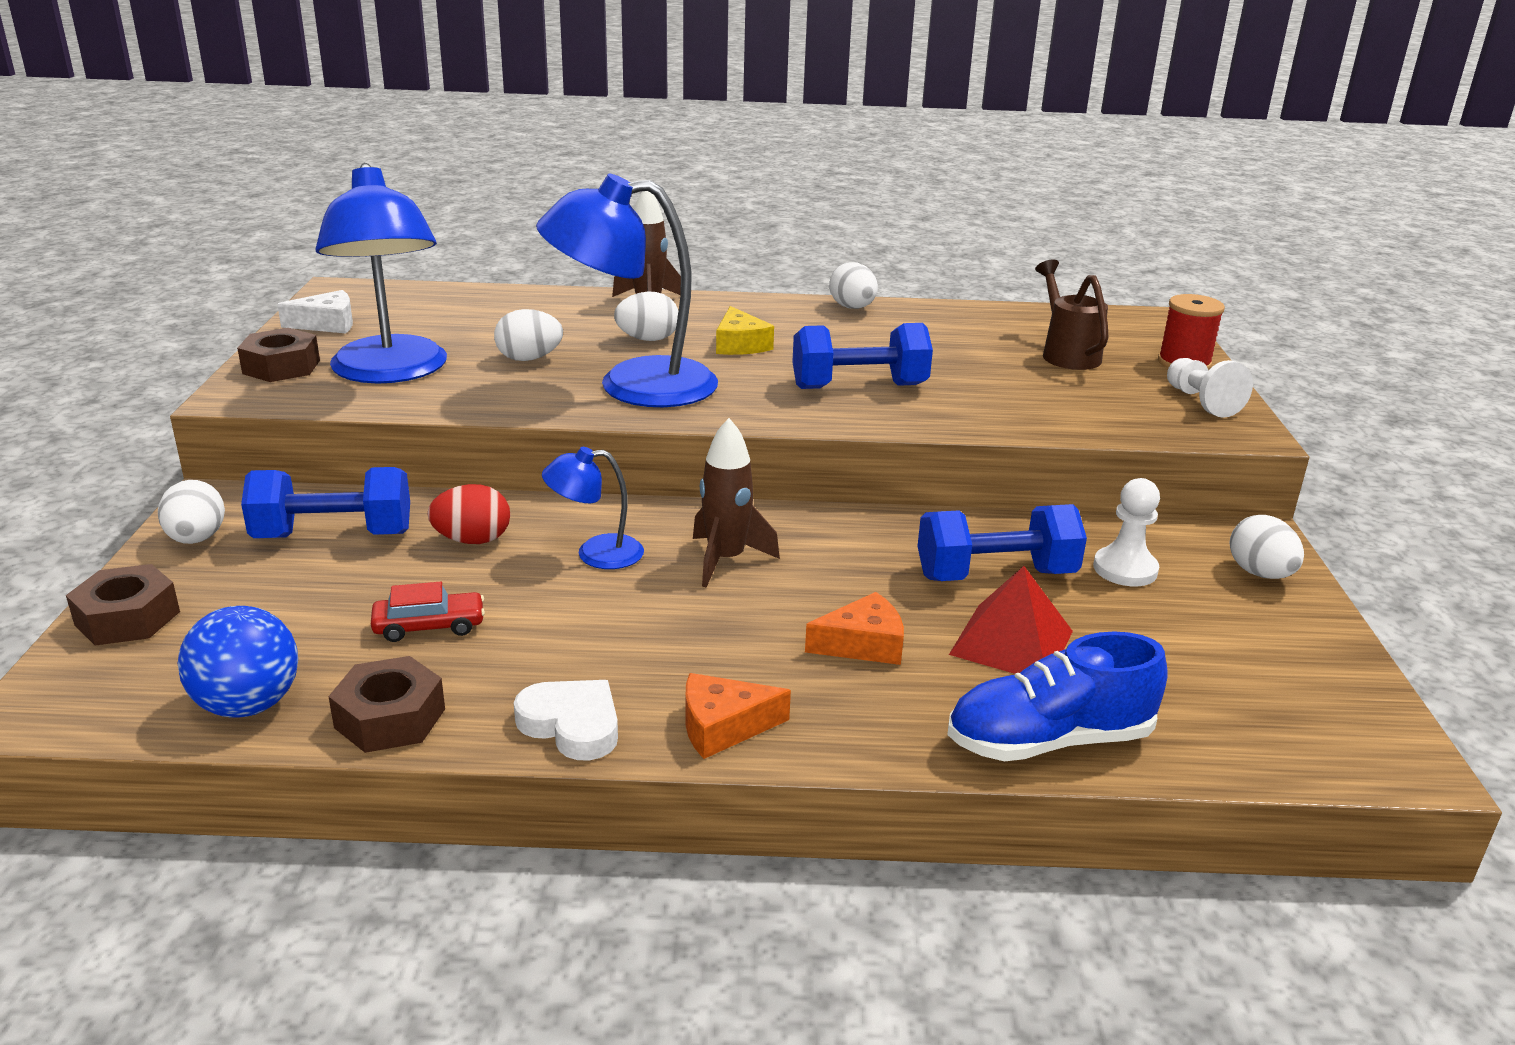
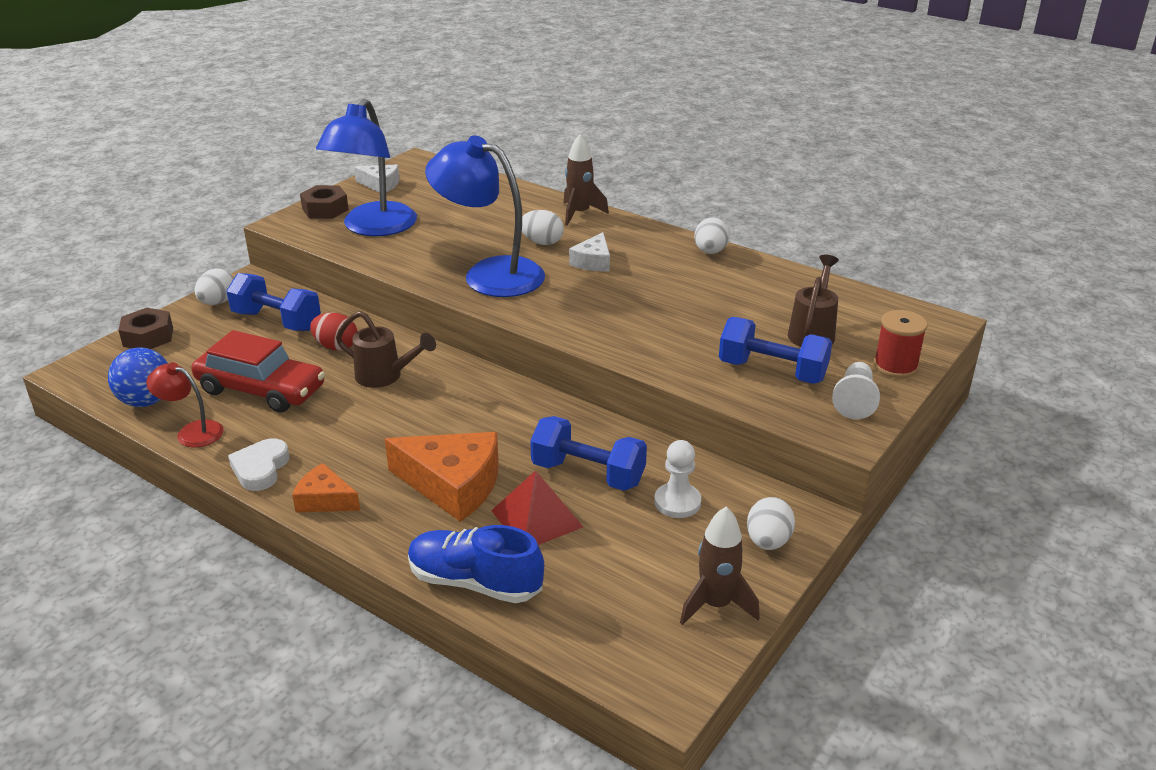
camera: 35 degrees right, 5 degrees up
brown nut [328,656,445,753] -> red lamp [146,362,224,447]
red car [371,582,485,642] -> red car [191,330,325,413], size x2.05
white egg [494,309,563,361] -> none
white heart [514,680,618,760] -> white heart turned 150 degrees counterclockwise [228,438,290,491]
blue lamp [542,447,644,569] -> brown watering can [336,311,436,388]
brown rocket [693,418,780,588] -> brown rocket moved to [680,507,760,625]
yellow cheese [716,306,774,355] -> white cheese [569,232,610,271]
blue dumbbell [792,323,933,389] -> blue dumbbell moved to [719,317,832,384]
orange cheese [805,592,904,665] -> orange cheese [385,432,499,522], size x1.80

